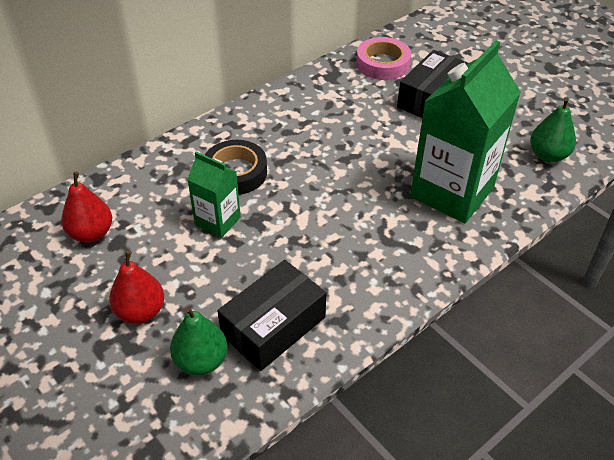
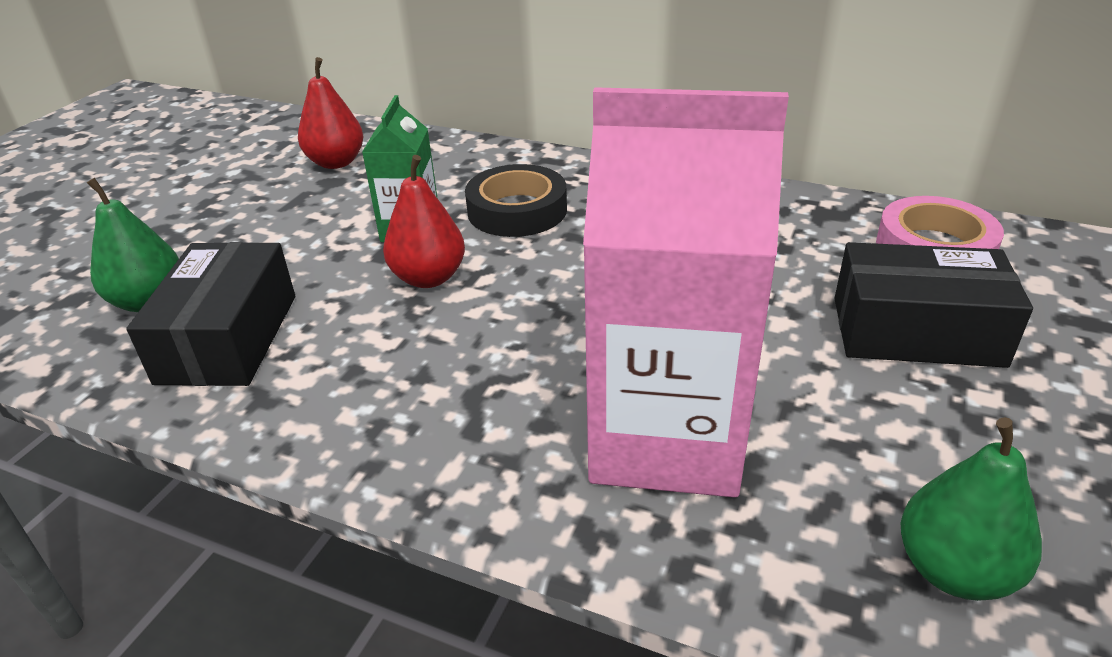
camera: 65 degrees right, 10 degrees down
red pear [109,250,164,324] -> red pear moved to [383,155,465,288]
black box [217,260,326,371] -> black box turned 75 degrees clockwise [126,242,295,386]
green carton [410,40,521,223] -> pink carton [583,87,789,498]

